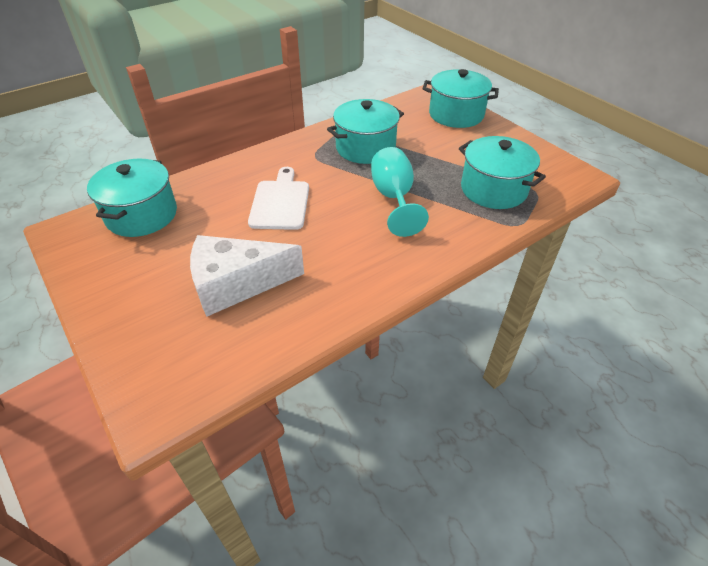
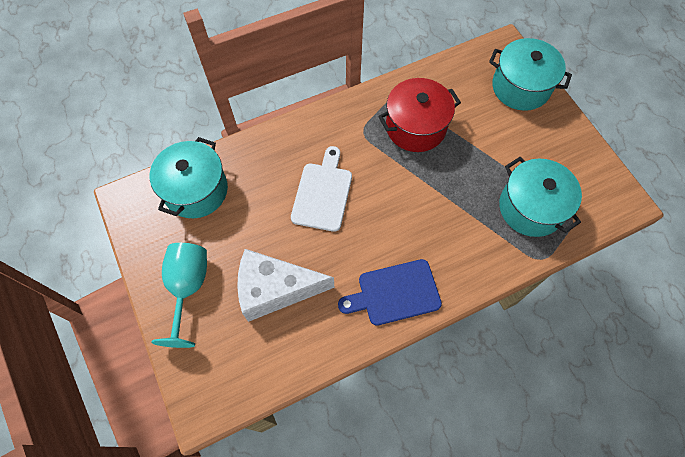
camera: 10 degrees right, 20 degrees up
turquoise pot [327,99,404,164] -> red pot [378,78,461,152]
turquoise goblet [371,147,429,237] -> turquoise goblet moved to [152,243,207,348]
none -> blue cutting board [338,259,442,326]

